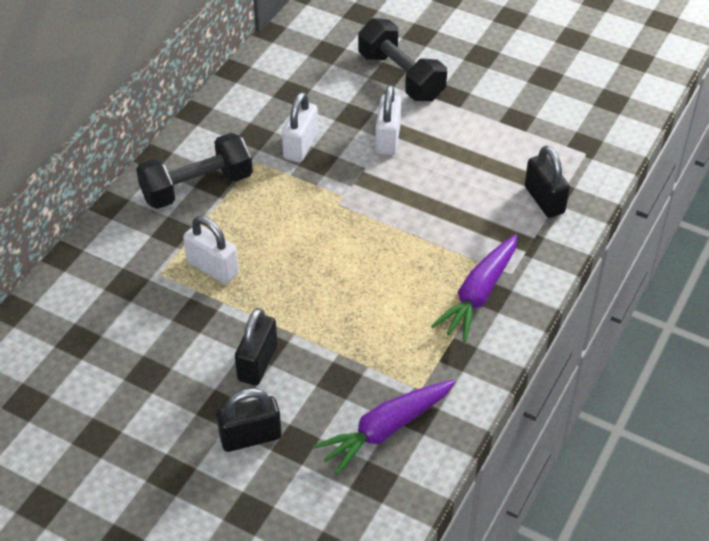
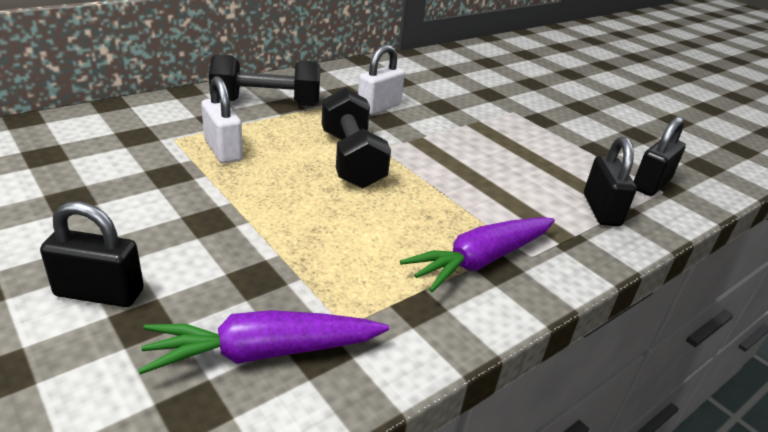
camera: 20 degrees right, 15 degrees down
black padlock [235,308,277,385] -> black padlock moved to [633,117,686,196]
black dumbbell [358,18,447,101] -> black dumbbell moved to [322,87,391,189]
white padlock [375,85,402,155] -> none

